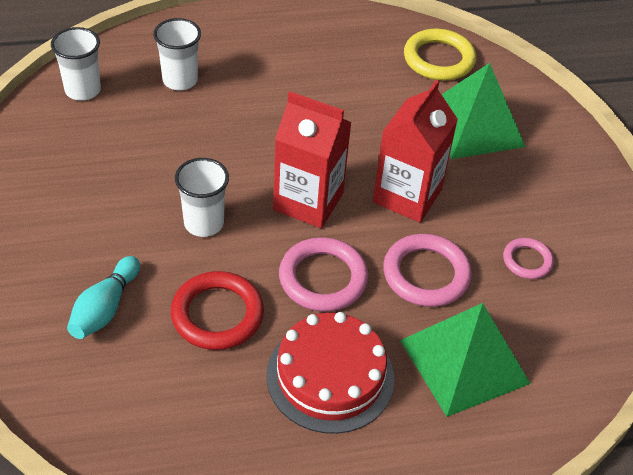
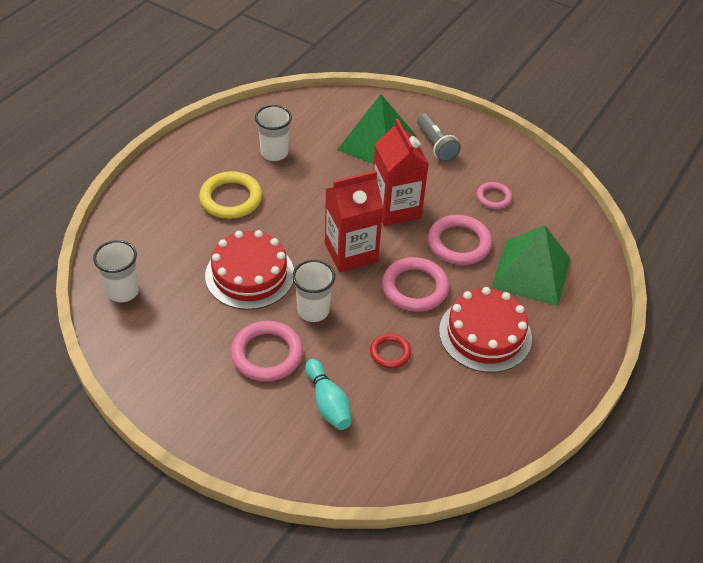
camera: 45 degrees left, 0 degrees up
white cup [153,18,201,90] -> white cup moved to [255,105,292,161]
red ring [171,271,264,350] -> red ring [370,333,411,369], size x0.58
yellow ring [404,29,476,81] -> yellow ring moved to [199,171,262,219]
none -> red cake [205,230,294,310]
none -> pink ring [231,320,303,382]
none -> grey flashlight [417,113,461,162]

